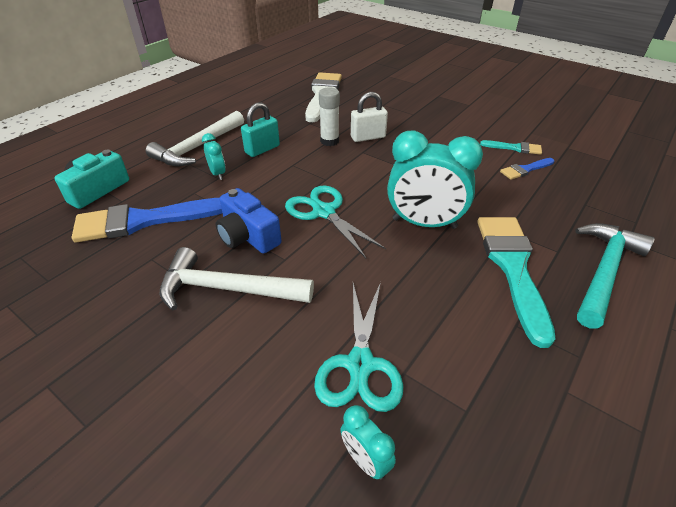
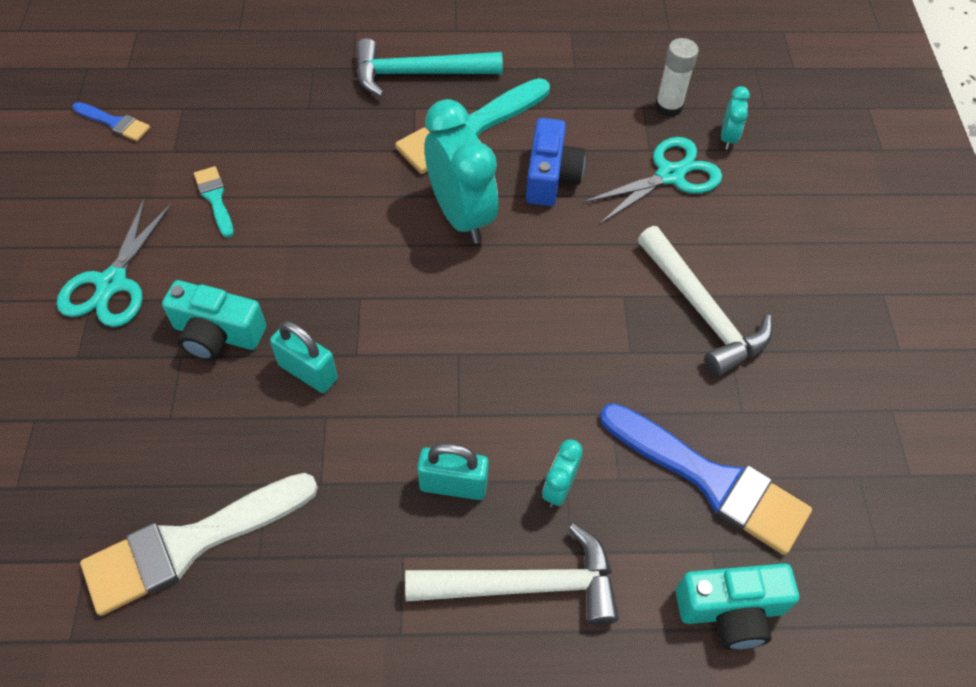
camera: 130 degrees left, 15 degrees up
blue camera [216,188,282,254] -> blue camera moved to [526,118,585,206]
turquoise scissors [285,185,386,258] -> turquoise scissors moved to [57,197,173,327]
white glue stick [319,88,340,146] -> white glue stick moved to [655,38,699,117]
white padlock [351,92,388,142] -> turquoise padlock [270,321,338,393]
blue brush [500,158,554,180] -> blue brush moved to [73,102,150,141]
none -> turquoise camera [162,280,266,361]

